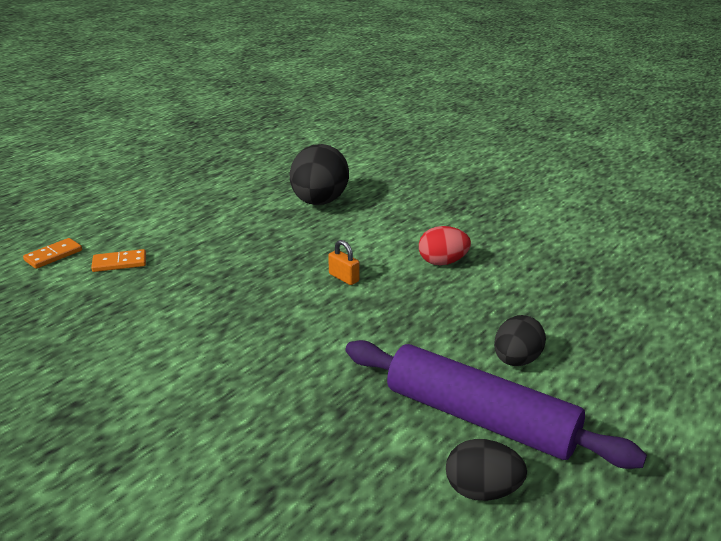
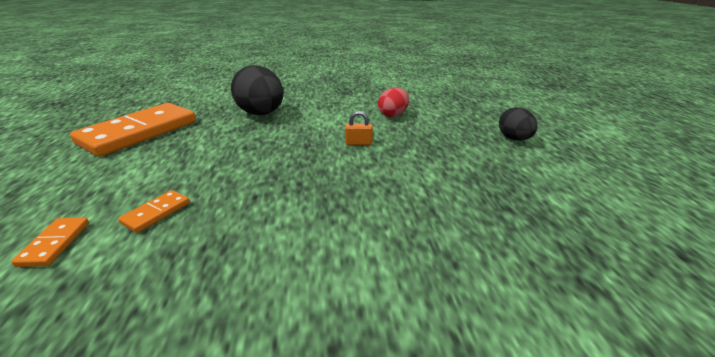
camera: 45 degrees left, 0 degrees up
purple rolling pin [346,340,647,469] -> none
black egg [446,439,527,501] -> none
none -> orange domino [70,103,196,157]

